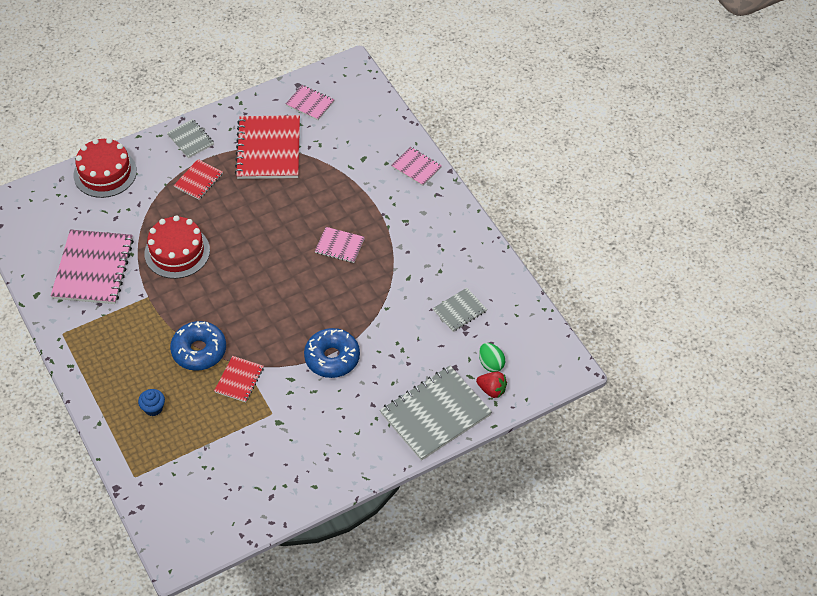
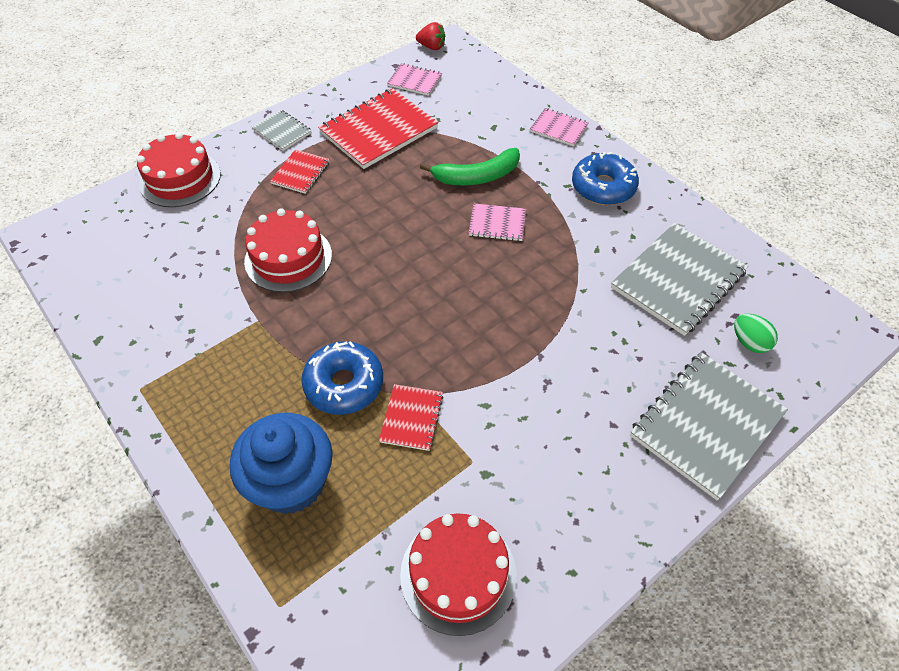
camera: 10 degrees left, 0 degrees up
pink notebook [51,229,134,304] -> none
blue cupcake [138,389,165,416] -> blue cupcake [230,413,333,514], size x2.36
red notebook [235,115,300,179] -> red notebook turned 60 degrees clockwise [318,88,439,169]
blue donut [304,328,360,378] -> blue donut moved to [572,152,639,205]
grey notebook [433,288,487,332] -> grey notebook [611,223,748,336], size x1.96
red strawberry [476,372,507,398] -> red strawberry moved to [416,22,445,50]
none -> red cake [400,514,517,636]
none -> green banana [420,148,520,185]

